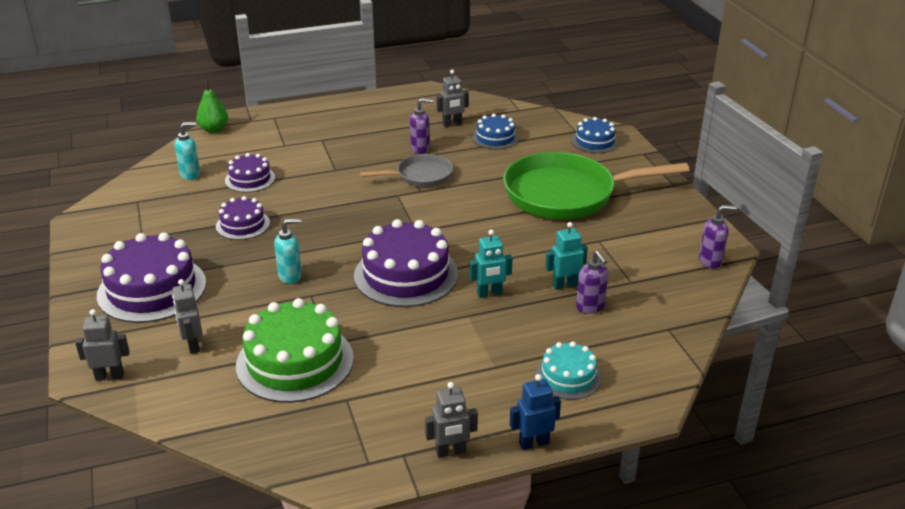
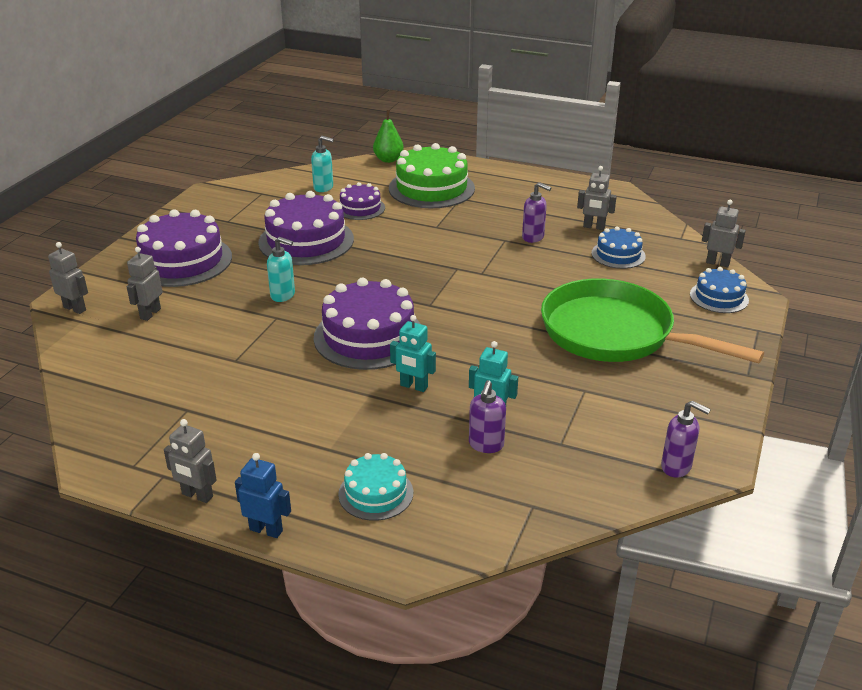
camera: 40 degrees right, 0 degrees up
purple cake [216,196,270,240] -> purple cake [258,191,354,265], size x1.82
green cake [236,298,354,403] -> green cake moved to [389,143,475,208]
grey pan [360,154,453,187] -> none
none -> grey robot [702,200,746,267]

